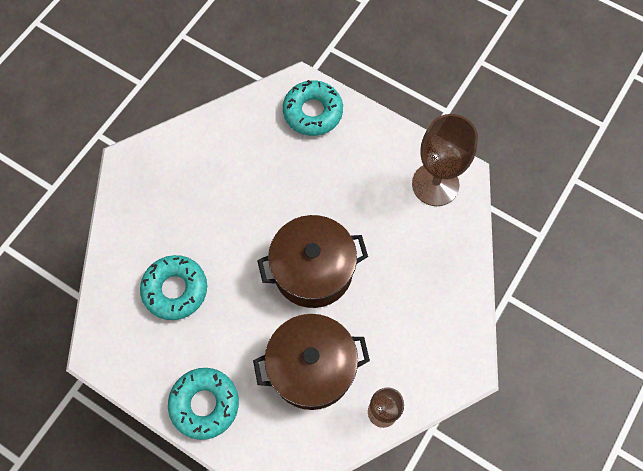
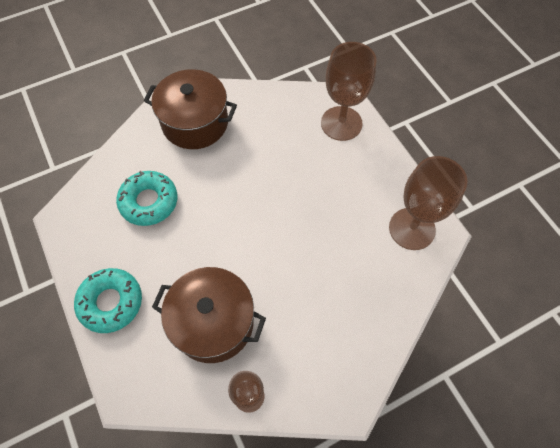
camera: 30 degrees right, 5 degrees down
brown pot [257,215,368,308] -> brown pot moved to [144,69,237,149]
turquoise donut [283,80,343,136] -> brown goblet [321,42,377,141]

